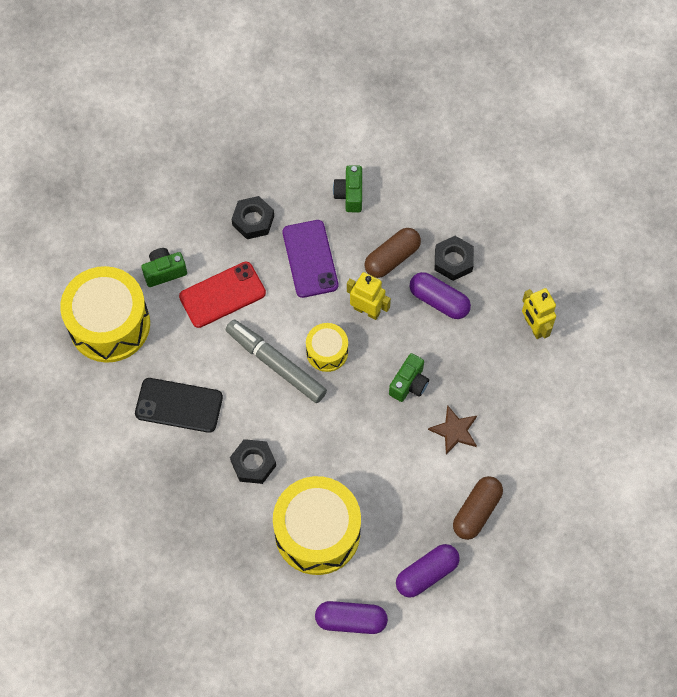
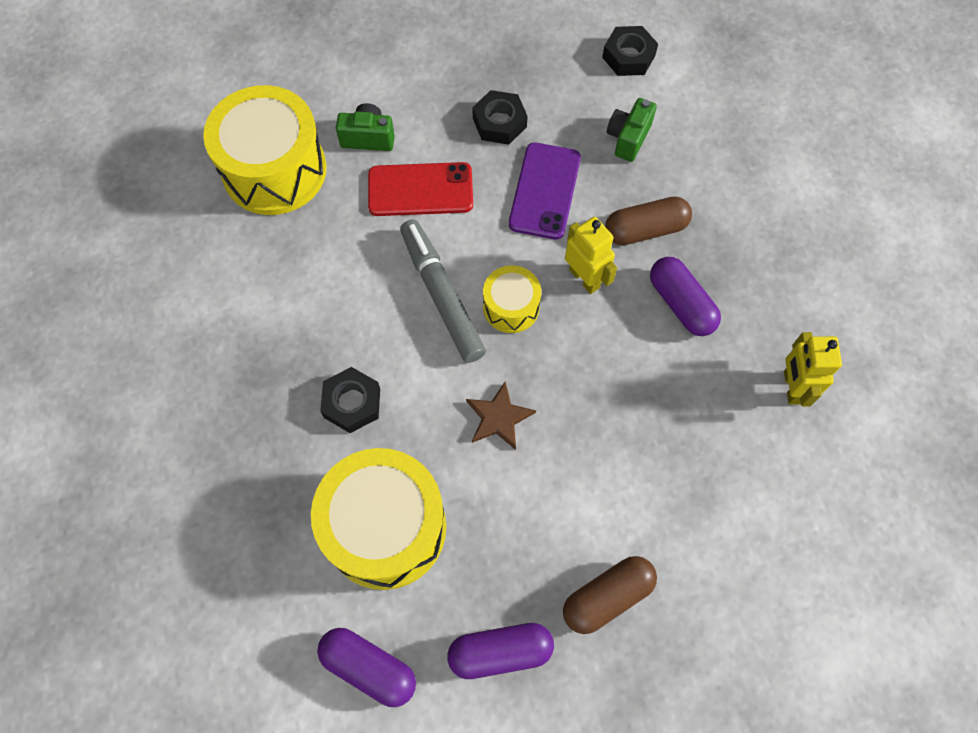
camera: 25 degrees right, 0 degrees up
black phone [135,378,223,433] -> none
green camera [389,353,429,402] -> none
brown star [428,405,477,455] -> brown star moved to [466,382,536,450]
black nut [435,236,474,281] -> black nut moved to [602,26,658,76]

